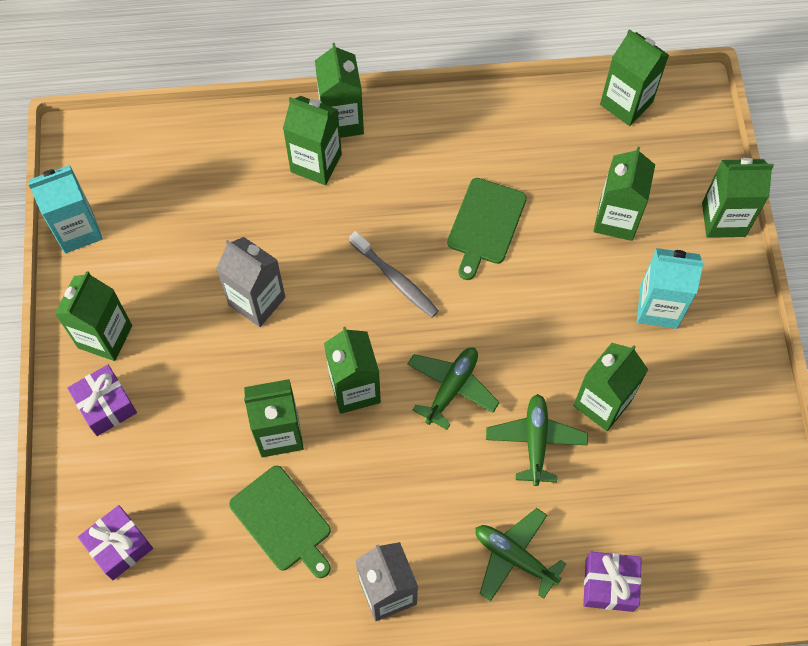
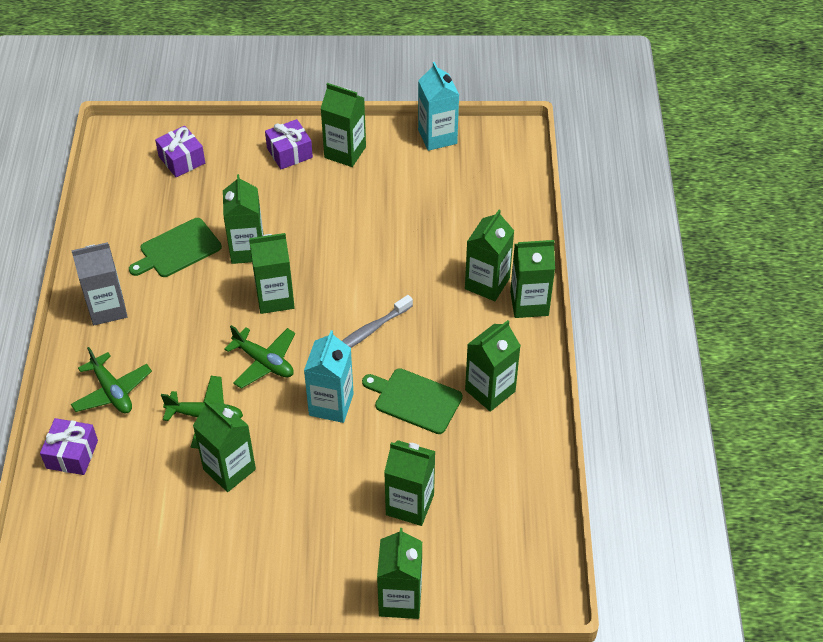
camera: 95 degrees right, 15 degrees down
grey carton [216,237,285,327] -> none
green plane [476,508,566,601] -> green plane turned 105 degrees clockwise [71,347,152,413]
green carton [600,29,669,126] -> green carton moved to [465,320,521,412]
turquoise carton [637,248,705,329] -> turquoise carton moved to [304,330,354,423]

